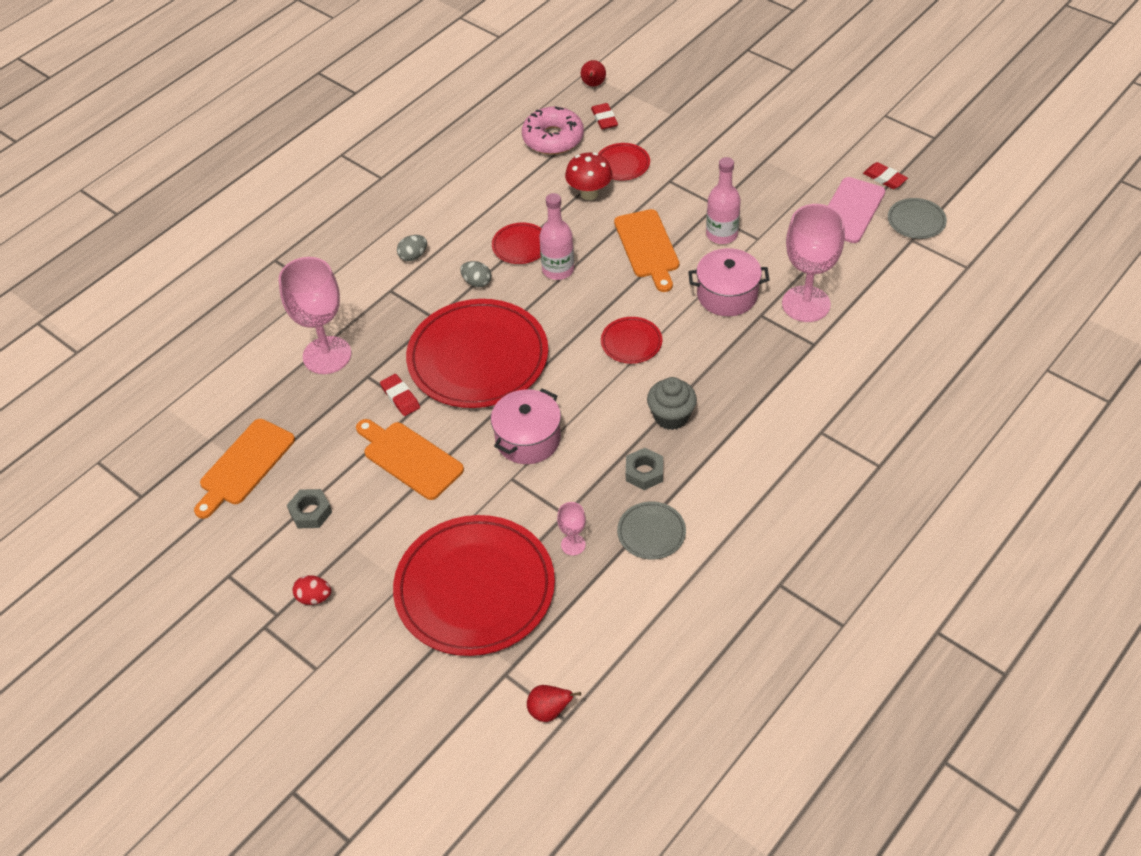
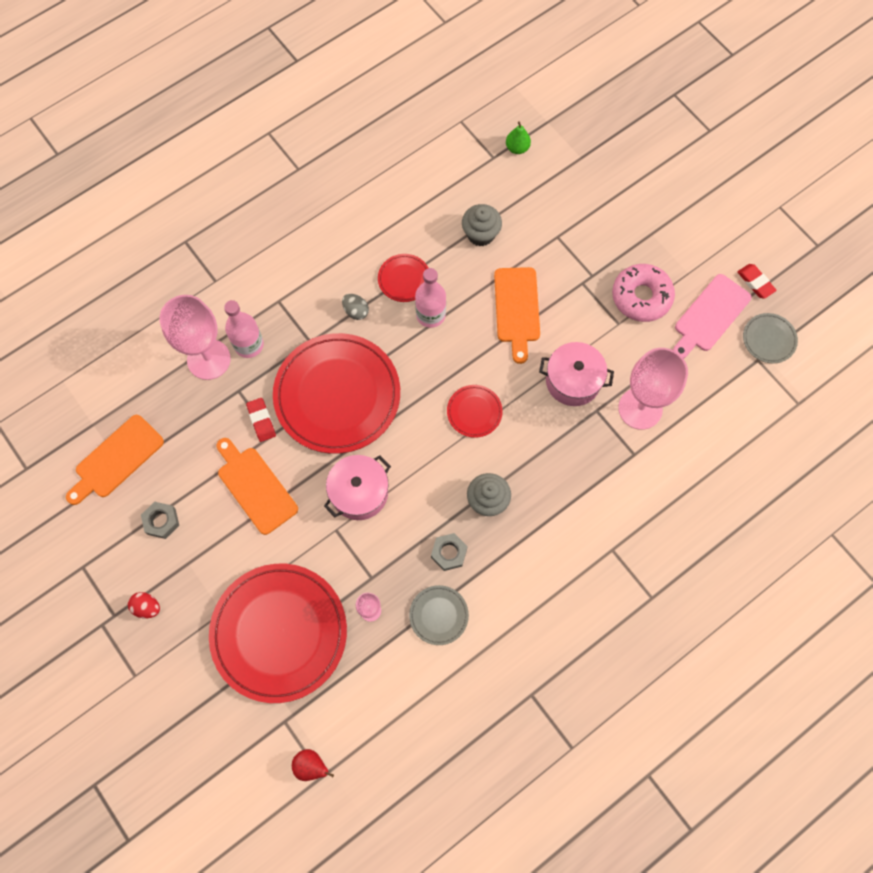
camera: 10 degrees right, 20 degrees up
grey egg [397,235,427,261] -> none
pink donut [522,107,584,155] -> pink donut moved to [612,264,675,322]
red mushroom [565,152,613,200] -> grey cupcake [462,204,502,246]
red pear [581,60,606,87] -> none
red eraser [591,103,618,130] -> green pear [506,121,531,154]
red plate [598,143,650,180] -> none
pink bottle [706,157,741,244] -> pink bottle moved to [224,300,264,358]

